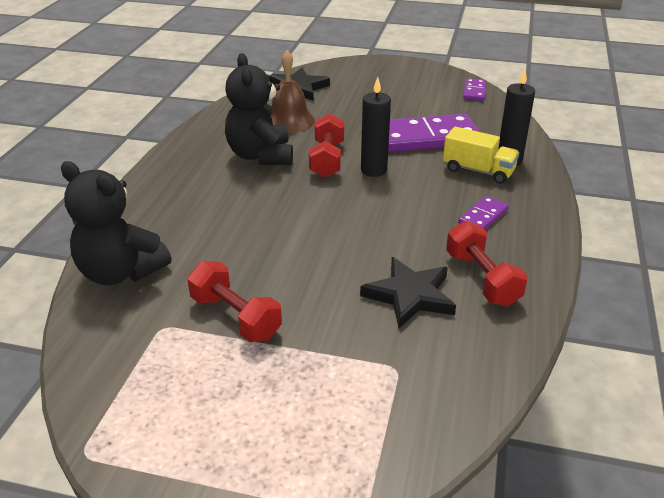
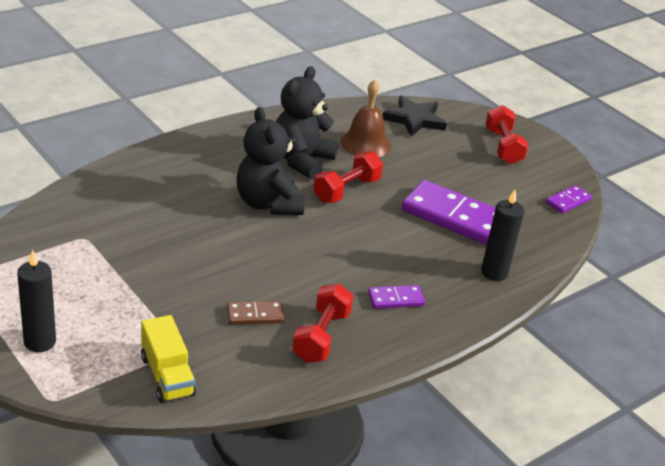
camera: 35 degrees right, 0 degrees up
black teddy bear [61,161,171,285] -> black teddy bear moved to [236,107,305,215]
red dumbbell [187,261,282,342] -> red dumbbell moved to [485,105,528,164]
black star [360,257,456,328] -> brown domino [227,301,285,324]
black candle [361,77,391,177] -> black candle moved to [17,250,56,352]
yellow truck [443,127,520,184] -> yellow truck moved to [141,315,196,403]

